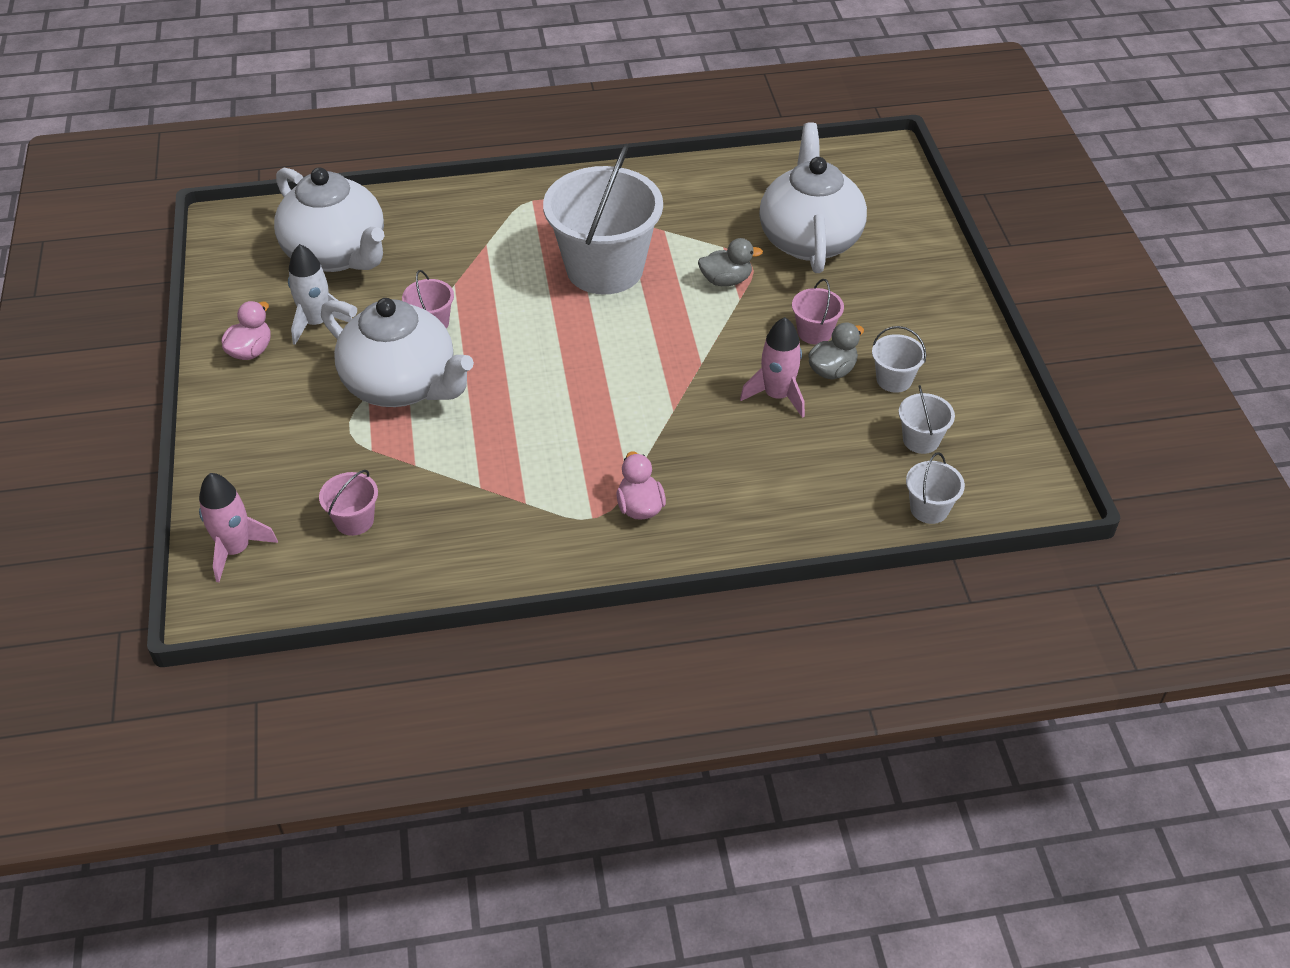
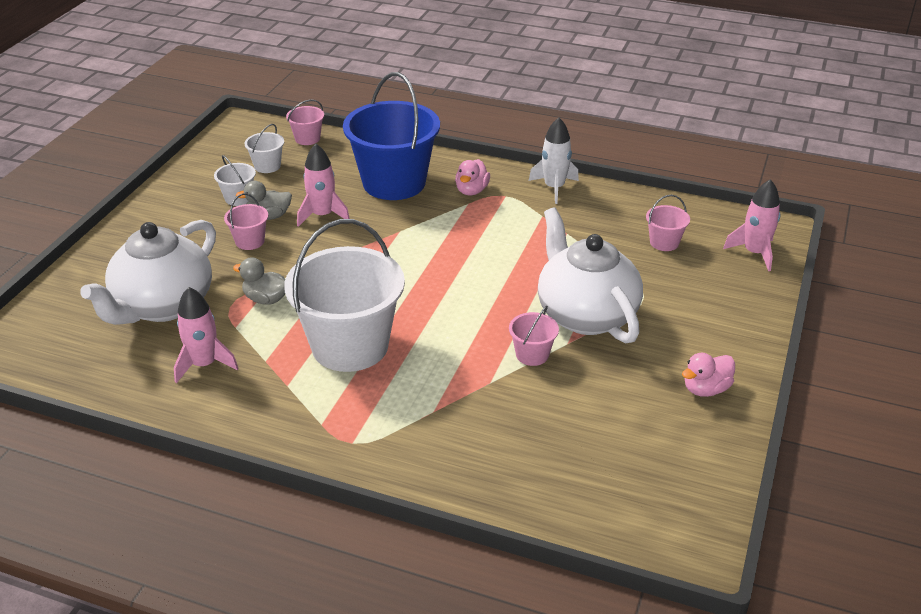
camera: 150 degrees left, 10 degrees down
white teapot [274,167,384,272] -> none
white rocket [288,244,352,345] -> white rocket moved to [529,118,579,204]
white bucket [906,452,965,524] -> pink bucket [286,100,324,145]
none -> pink rocket [174,287,239,383]
none -> blue bucket [343,72,440,200]

